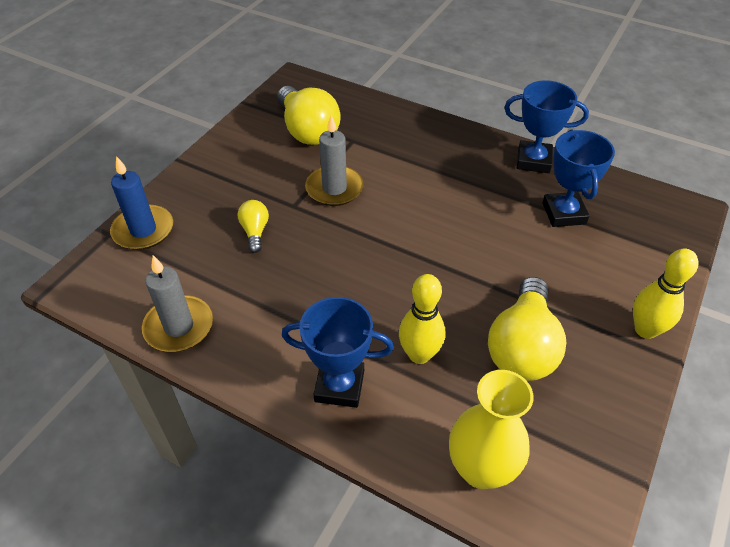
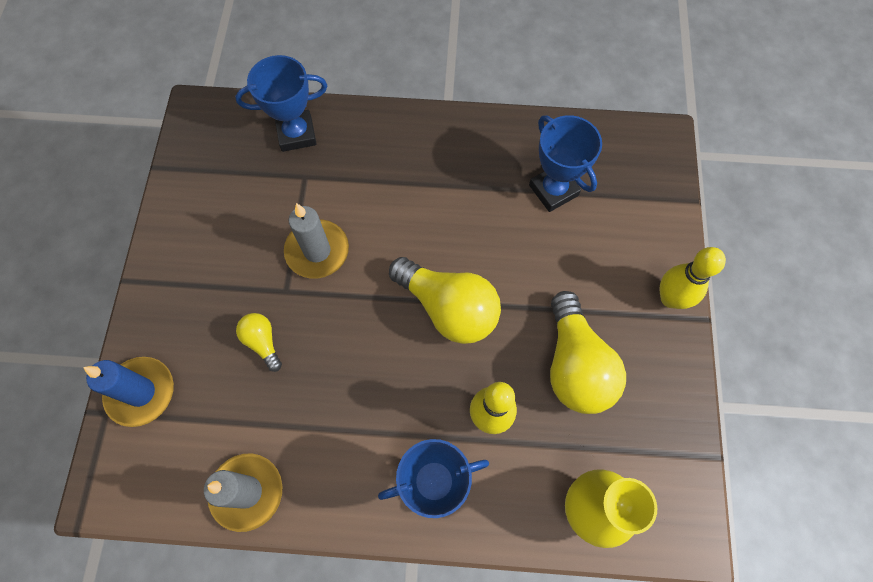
camera: 25 degrees left, 20 degrees up
yellow light bulb [277,86,341,145] -> yellow light bulb moved to [389,257,501,344]
blue trophy [504,80,589,173] -> blue trophy moved to [235,55,327,152]

